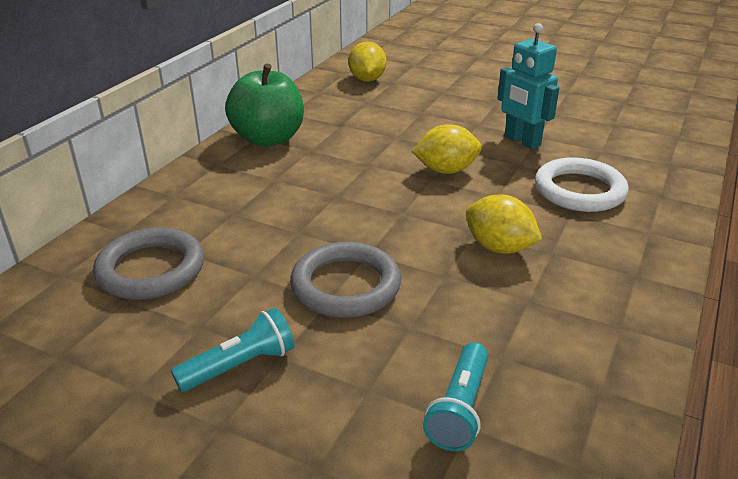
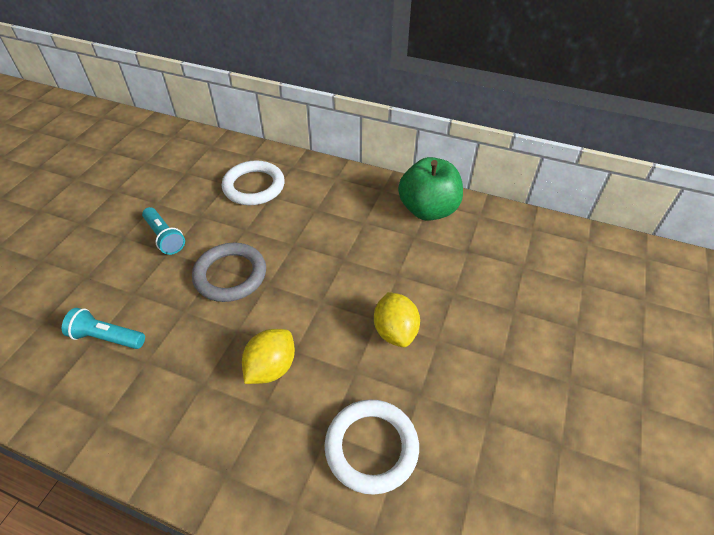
camera: 85 degrees right, 15 degrees up
grey ring [93,228,204,300] -> white ring [222,161,285,205]
yellow lemon [348,42,386,82] -> none
turquoise robot [497,23,559,149] -> none

